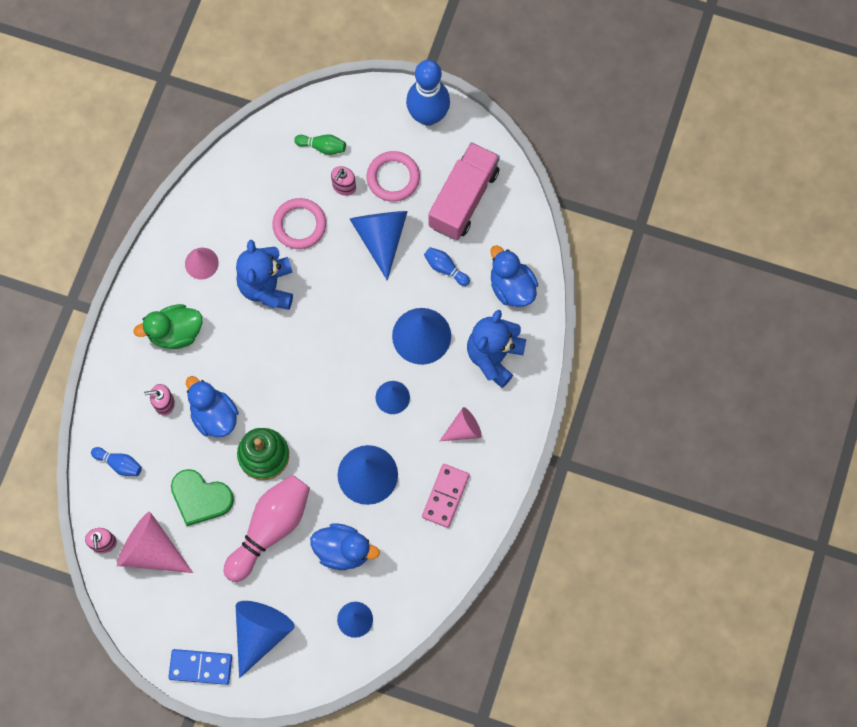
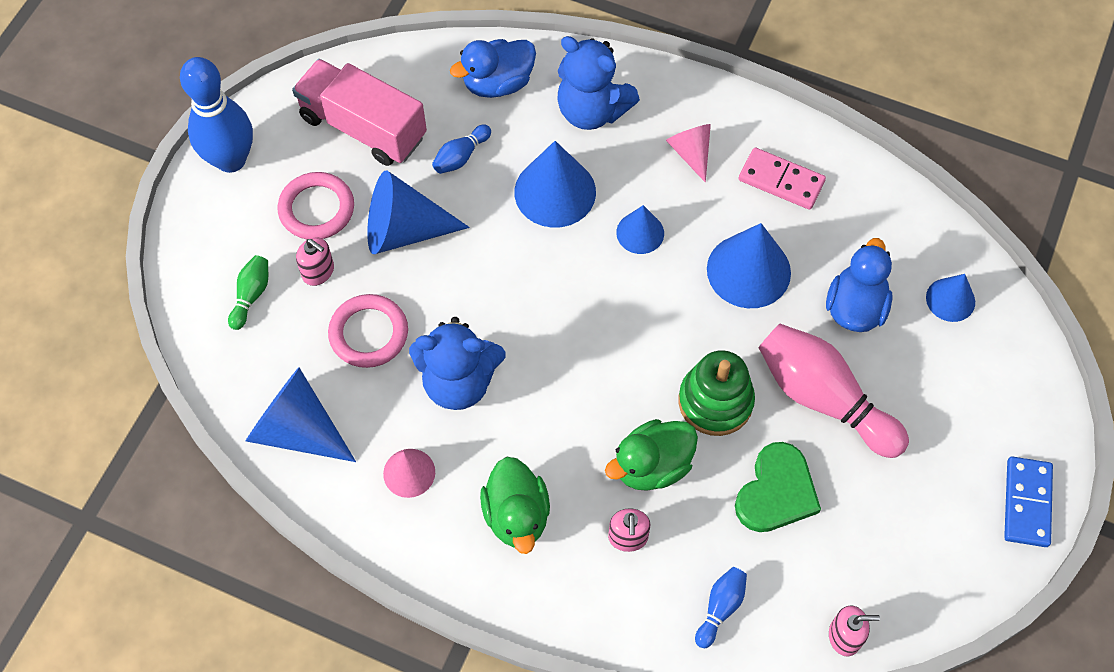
camera: 85 degrees left, 10 degrees down
pink cone [117,512,193,573] -> none
blue duck [186,376,239,437] -> green duck [605,419,698,491]
blue cone [236,601,295,678] -> blue cone moved to [246,367,356,462]

